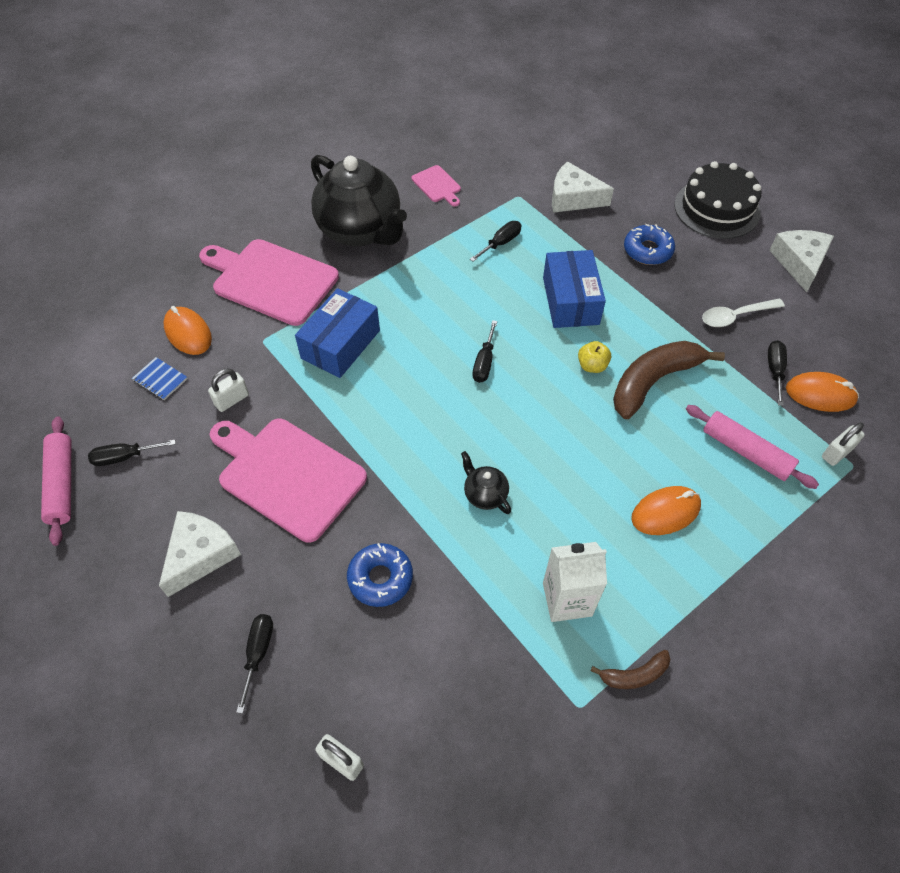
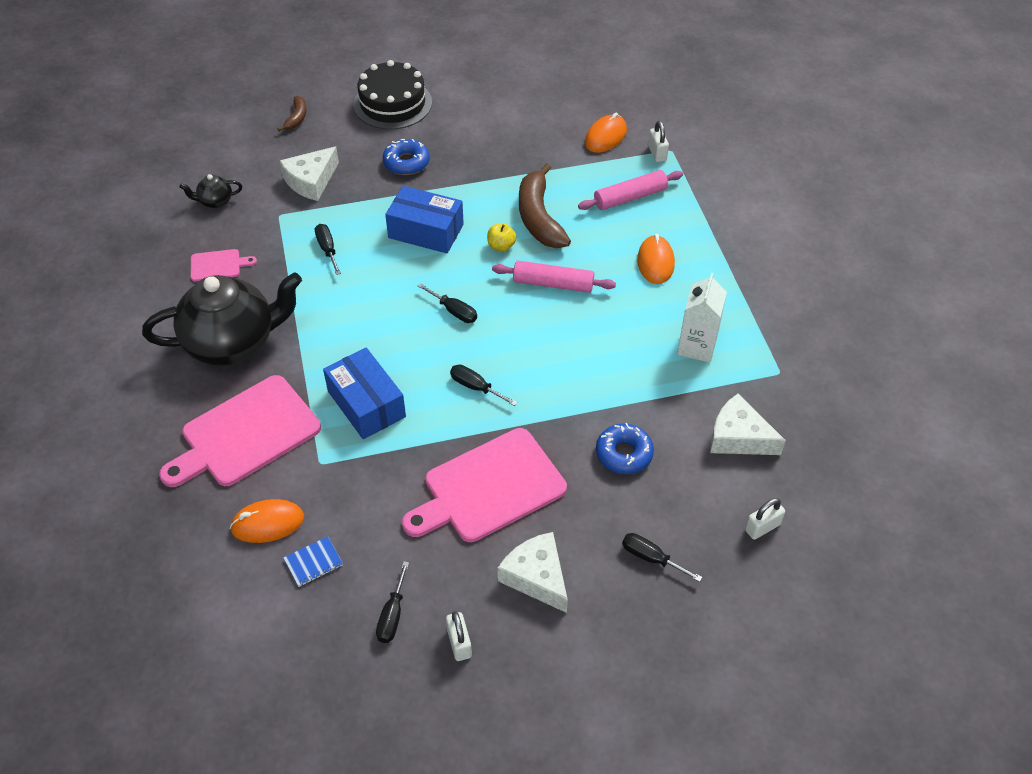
camera: 65 degrees left, 5 degrees down
pink rolling pin [41,416,71,546] -> pink rolling pin moved to [492,261,616,293]
white padlock [208,368,249,412] -> white padlock moved to [446,611,472,661]
black teapot [461,451,511,514] -> black teapot moved to [180,174,242,208]
brown banana [590,650,671,689] -> brown banana moved to [277,96,306,131]
white spoon [702,298,785,327] -> none
black screwdriver [768,340,787,406] -> black screwdriver moved to [450,364,517,406]
white cheese [769,230,834,292] -> white cheese moved to [710,394,786,455]

